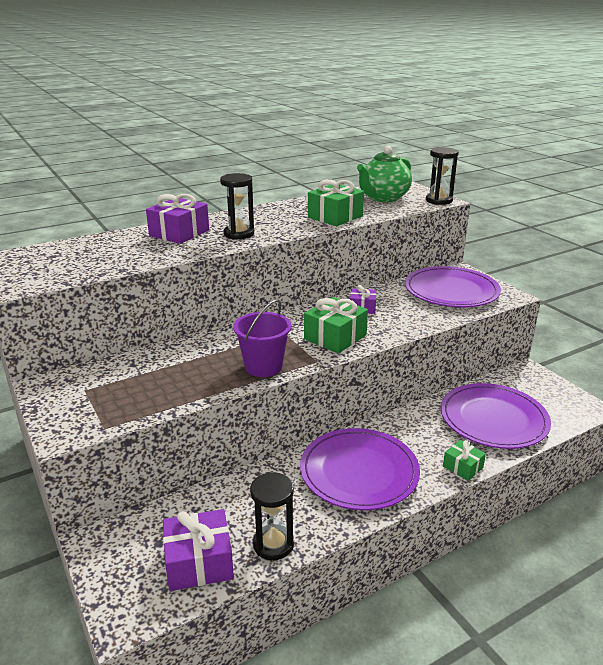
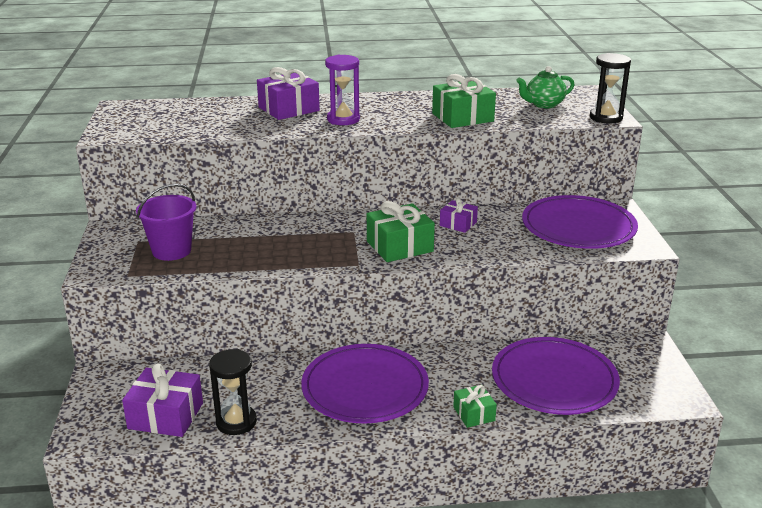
camera: 25 degrees right, 0 degrees up
black hourglass [220,173,254,240] -> purple hourglass [325,55,360,125]
purple bucket [233,299,292,377] -> purple bucket moved to [136,184,196,261]
green teapot [357,146,412,202] -> green teapot [516,66,575,108], size x0.64

